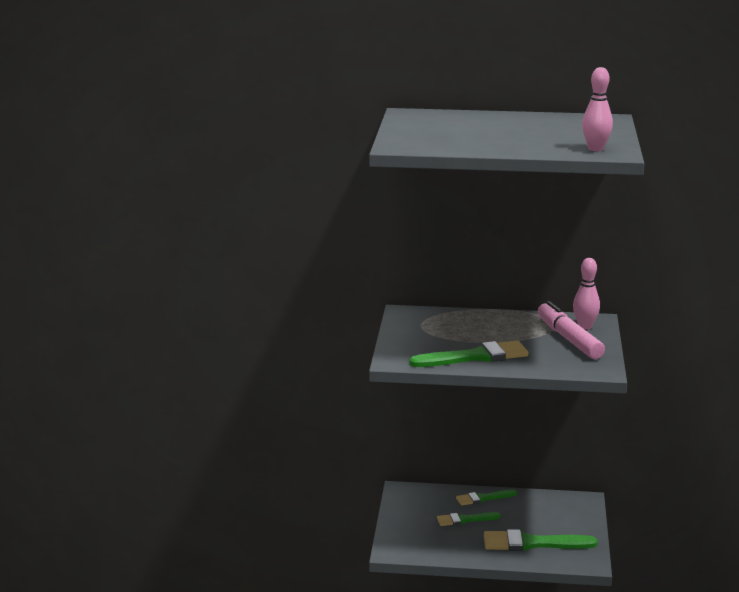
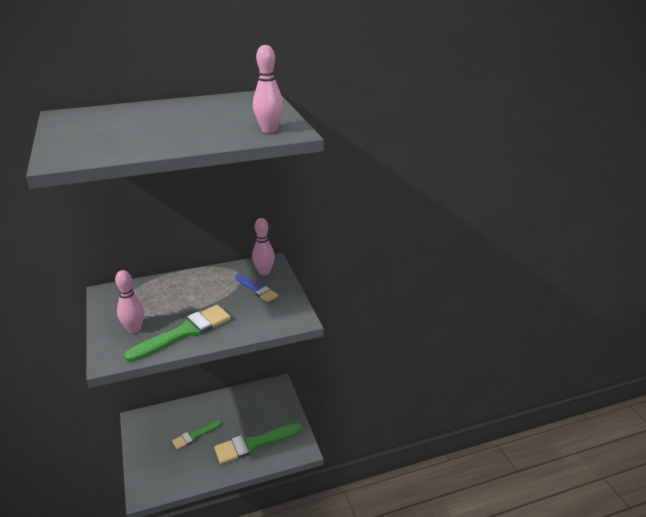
camera: 25 degrees left, 10 degrees up
green brush [456,490,517,505] -> none
pink marker [538,301,605,359] -> blue brush [235,274,278,302]
none -> pink bowling pin [115,270,144,333]

